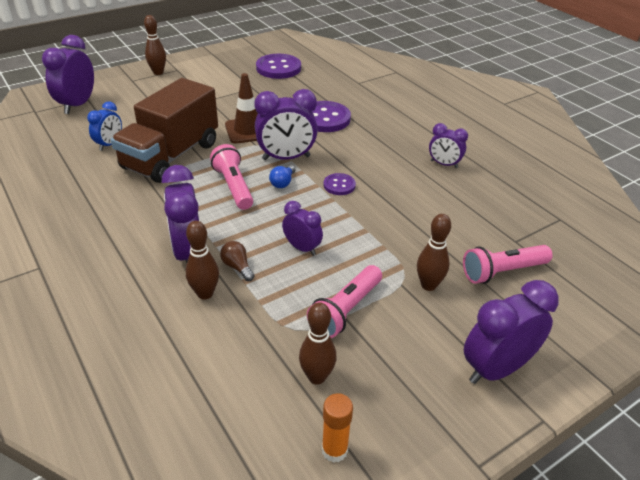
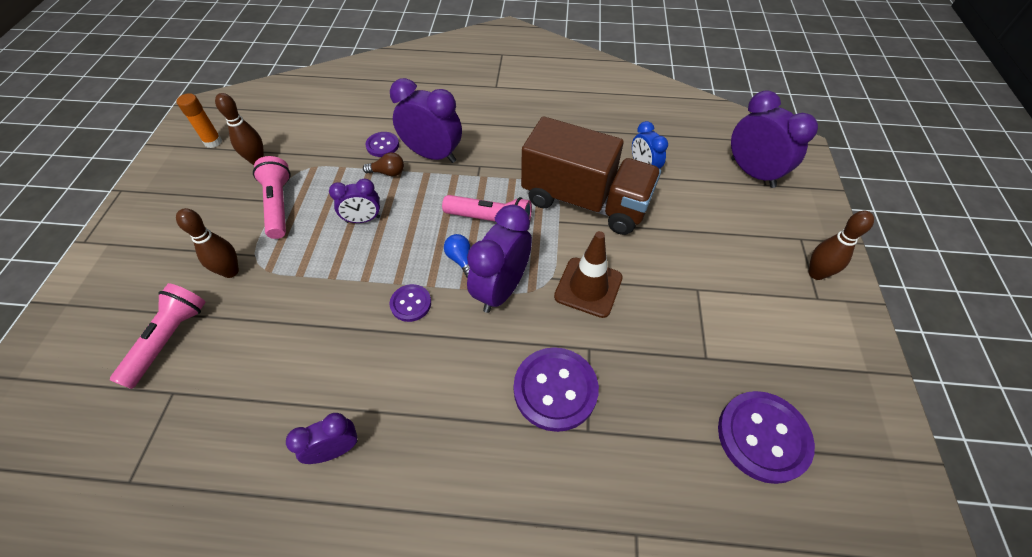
camera: 130 degrees right, 15 degrees up
brown truck [111,78,218,183] -> brown truck turned 135 degrees clockwise [521,116,661,235]
brown bowling pin [186,221,219,300] -> purple button [366,132,399,157]
purple clock [464,280,559,384] -> none

